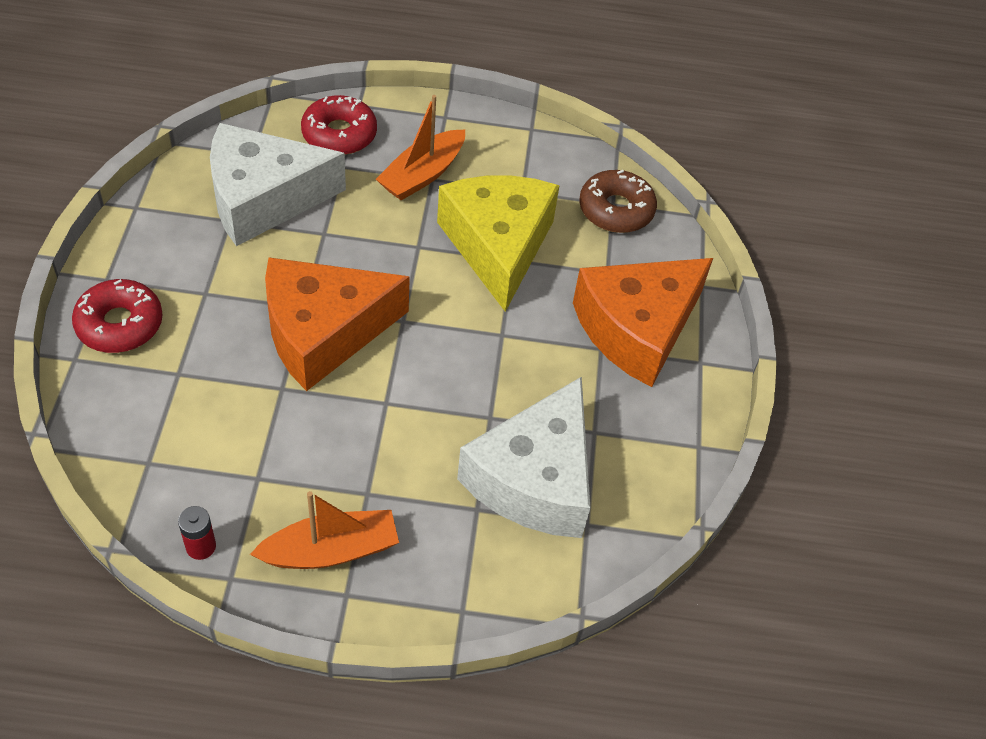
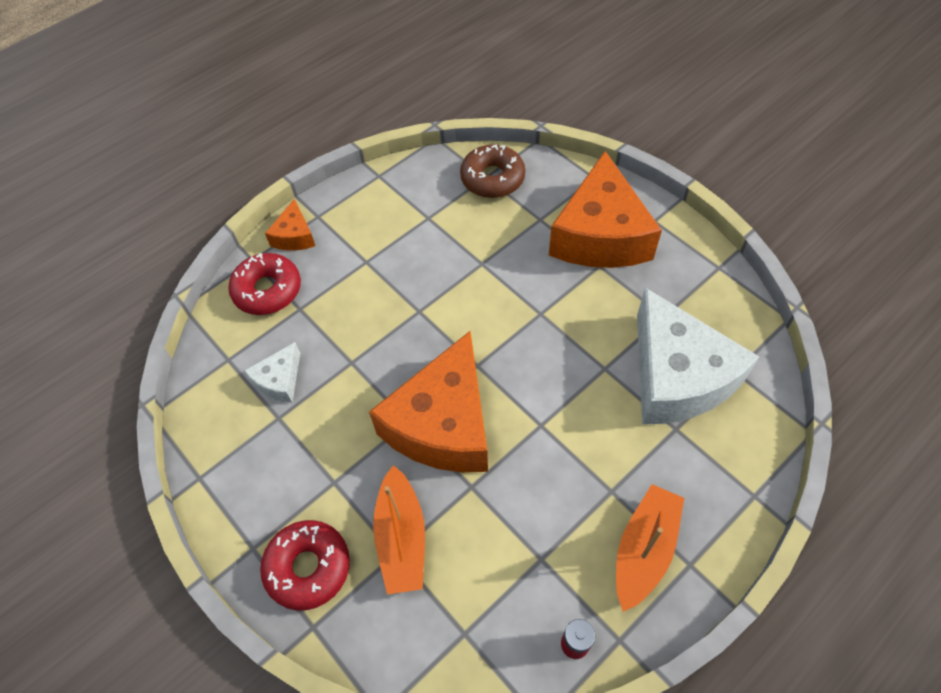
camera: 40 degrees left, 5 degrees up
white cheese [210,123,346,246] -> white cheese [244,342,300,403], size x0.45
orange boat [376,95,465,200] -> orange boat moved to [373,465,425,595]
yellow cheese [437,176,560,312] -> none
none -> orange cheese [265,199,315,251]

